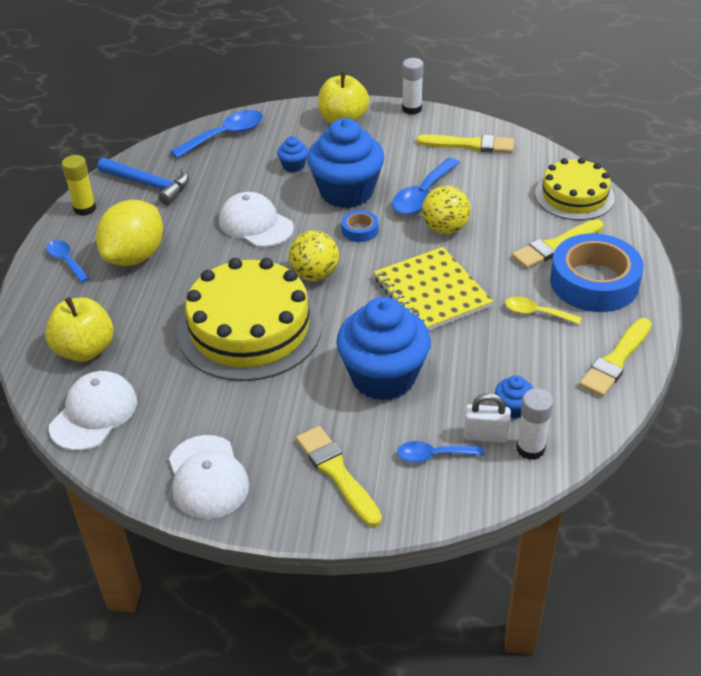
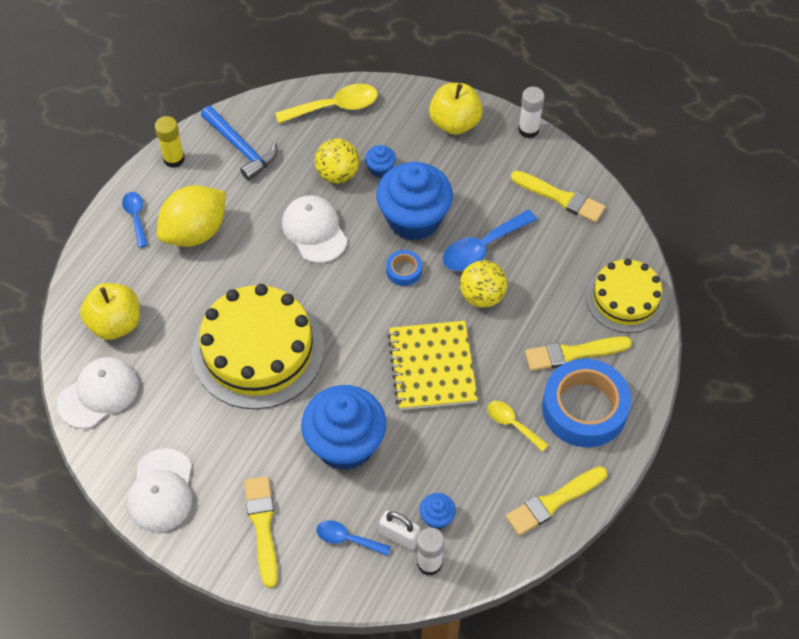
camera: 20 degrees right, 15 degrees up
blue spoon [170,110,263,158] -> yellow spoon [275,84,378,124]
yellow ball [289,231,339,281] -> yellow ball moved to [315,139,359,184]

